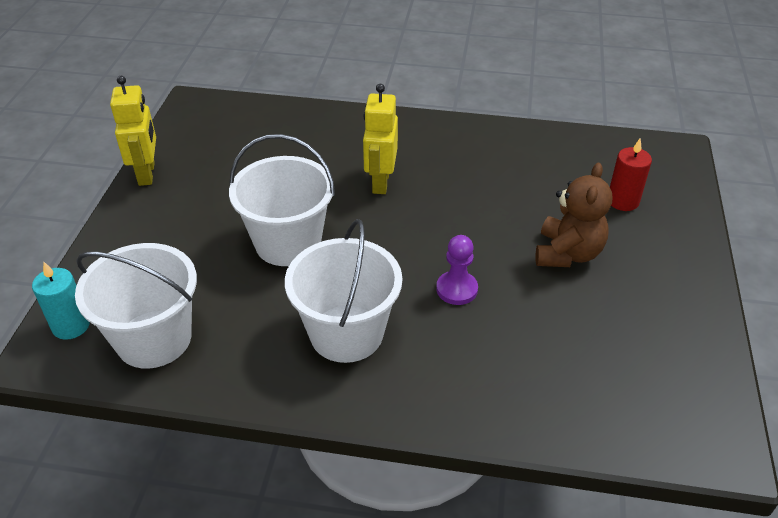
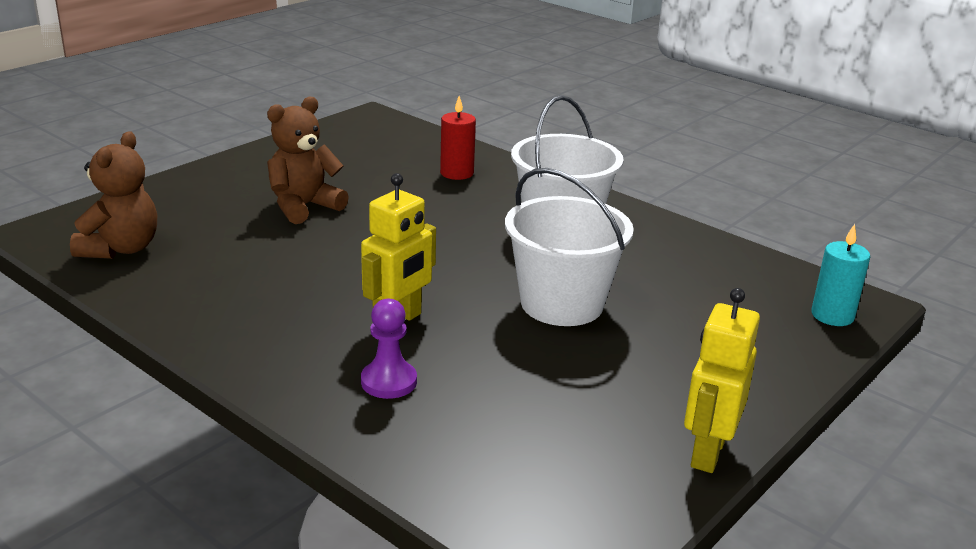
camera: 150 degrees left, 15 degrees down
white bucket [75,243,197,369] -> none
purple pawn [436,235,478,305] -> purple pawn moved to [361,299,417,399]
red candle [610,139,652,211] -> red candle moved to [440,96,476,180]
none -> brown teddy bear [70,131,157,259]

